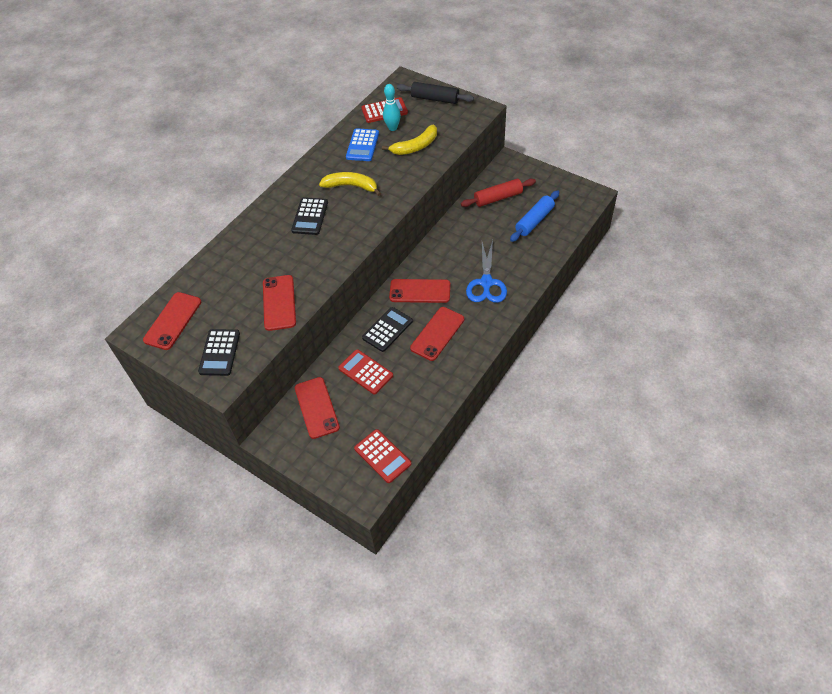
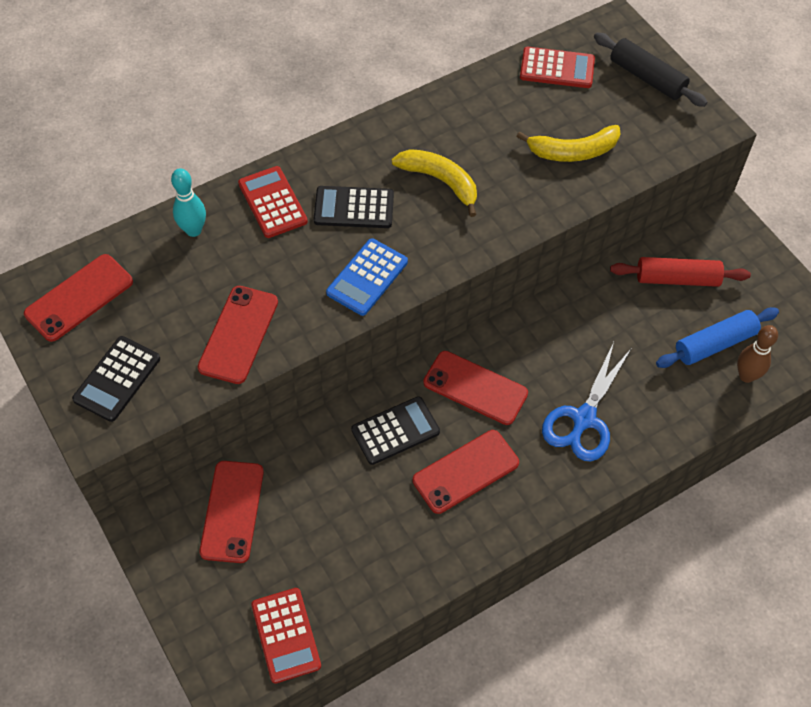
camera: 20 degrees right, 5 degrees up
black calculator [291,197,328,235] -> black calculator turned 60 degrees clockwise [313,186,394,228]
red calculator [338,349,393,394] -> red calculator moved to [238,166,308,238]
blue calculator [346,128,379,161] -> blue calculator moved to [326,238,408,316]
turquoise bowling pin [383,84,401,131] -> turquoise bowling pin moved to [171,168,206,237]
none -> brown bowling pin [737,325,778,383]

